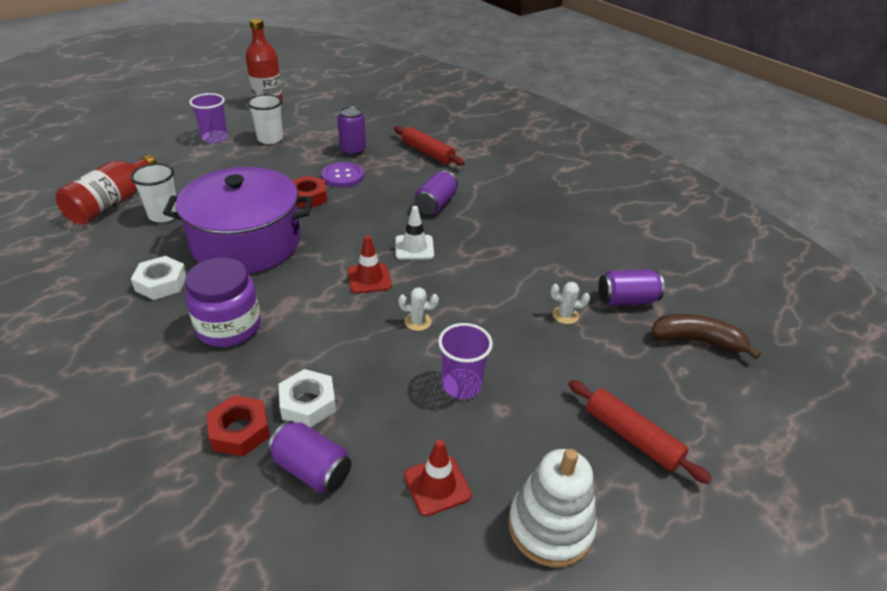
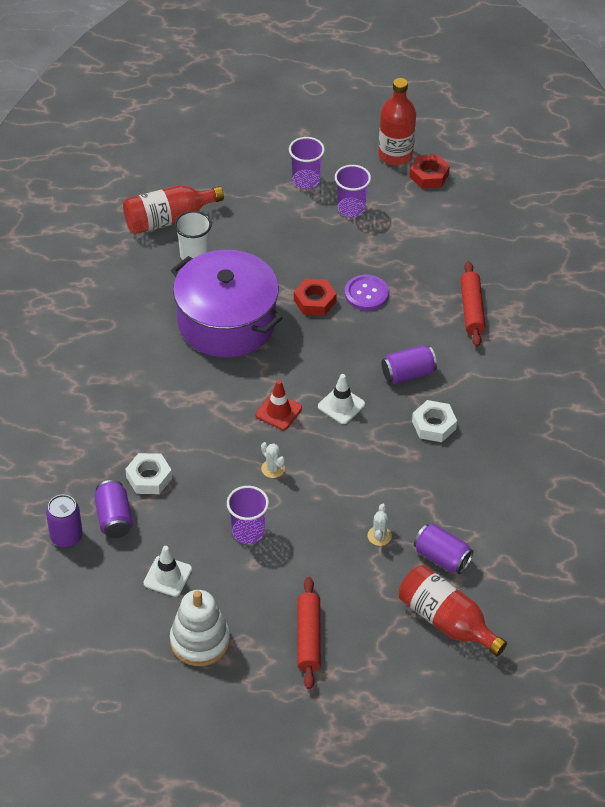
camera: 45 degrees right, 10 degrees up
white nut [131,256,187,300] -> white nut moved to [412,400,457,442]
purple jar [185,258,261,347] -> none
red nut [206,395,270,457] -> red nut moved to [409,154,450,188]
white cup [247,94,283,144] -> purple cup [335,165,371,217]
purple can [338,106,366,156] -> purple can moved to [46,495,83,548]
red traffic cone [404,440,472,516] -> white traffic cone [144,546,192,597]
white cactus [551,282,590,324] -> white cactus turned 45 degrees clockwise [368,504,392,546]
brown banana [652,314,761,359] -> red bottle [398,565,507,656]

